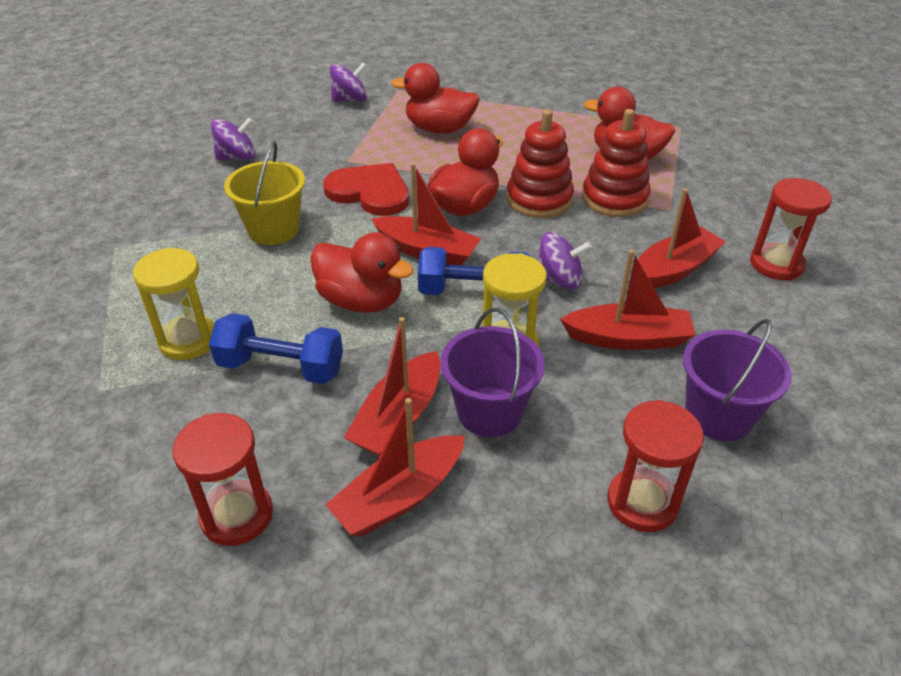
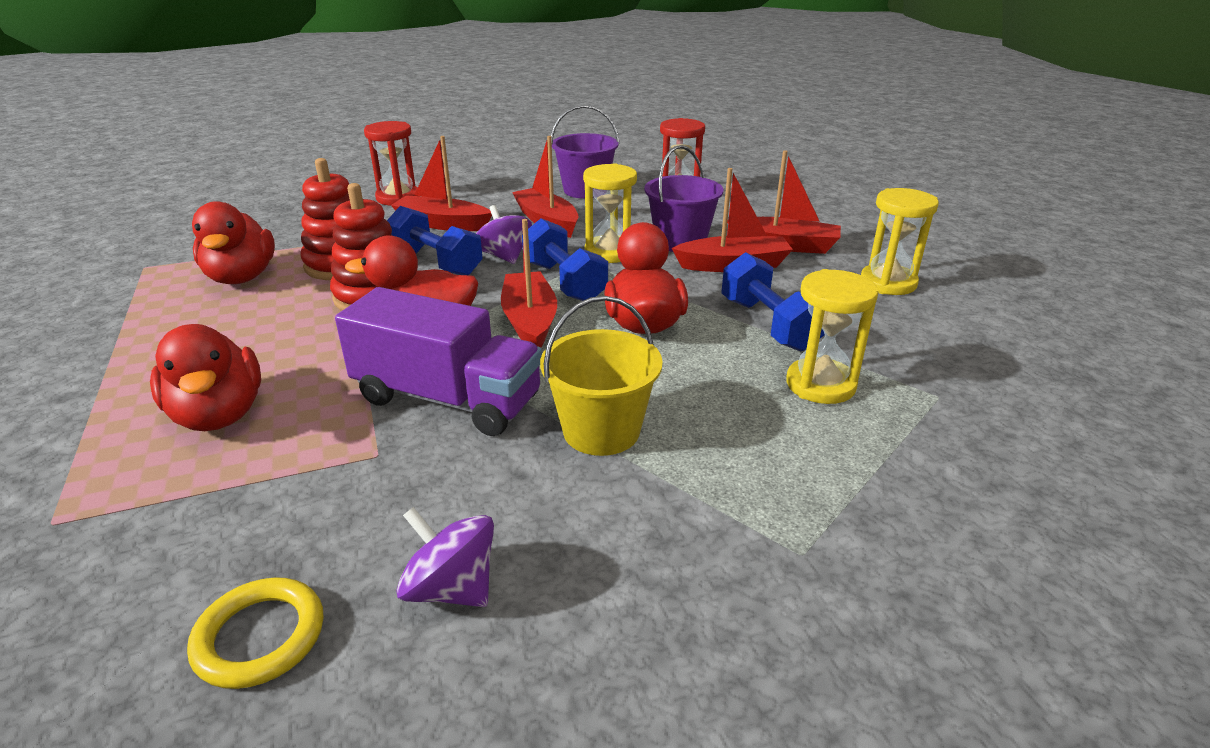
camera: 125 degrees left, 10 degrees down
red hourglass [172,413,273,546] -> yellow hourglass [861,188,939,295]
red heart [323,163,409,216] -> purple truck [335,287,542,436]
purple spinning top [330,63,367,102] -> none
none -> yellow ring [187,577,323,689]
none -> blue dumbbell [387,206,483,275]

